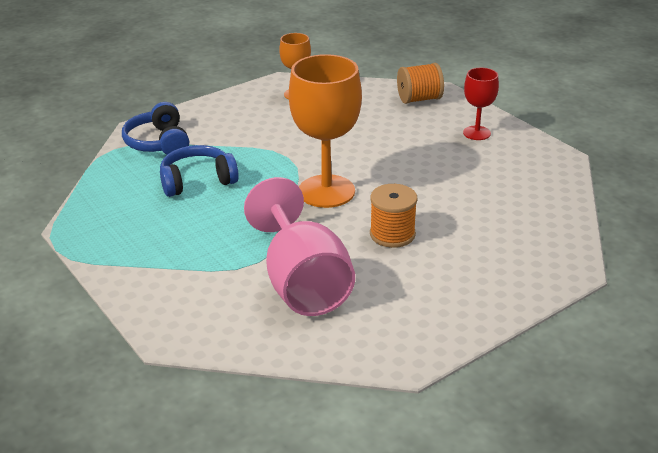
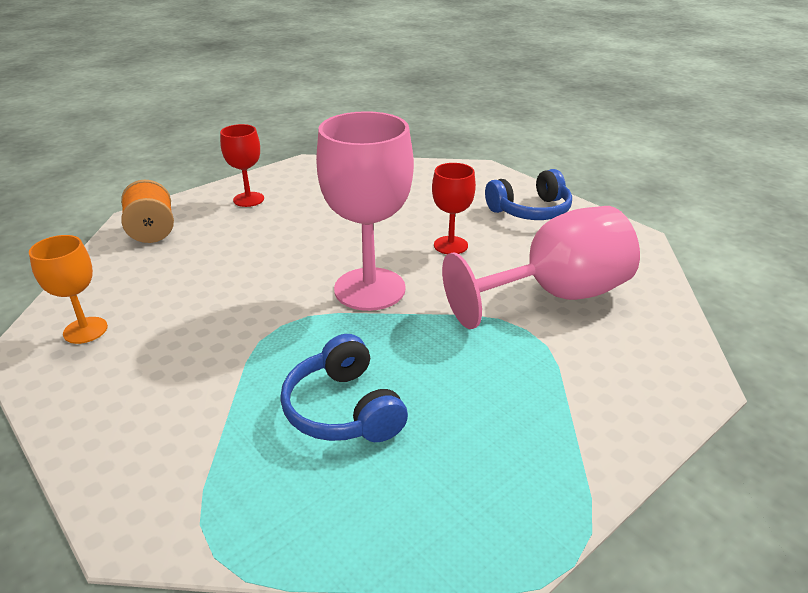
camera: 95 degrees left, 0 degrees up
blue headphones [122,102,189,155] -> blue headphones moved to [485,169,572,220]
orange goblet [289,54,362,208] -> pink goblet [316,111,414,311]
orange spool [370,184,418,248] -> red goblet [432,163,476,254]

